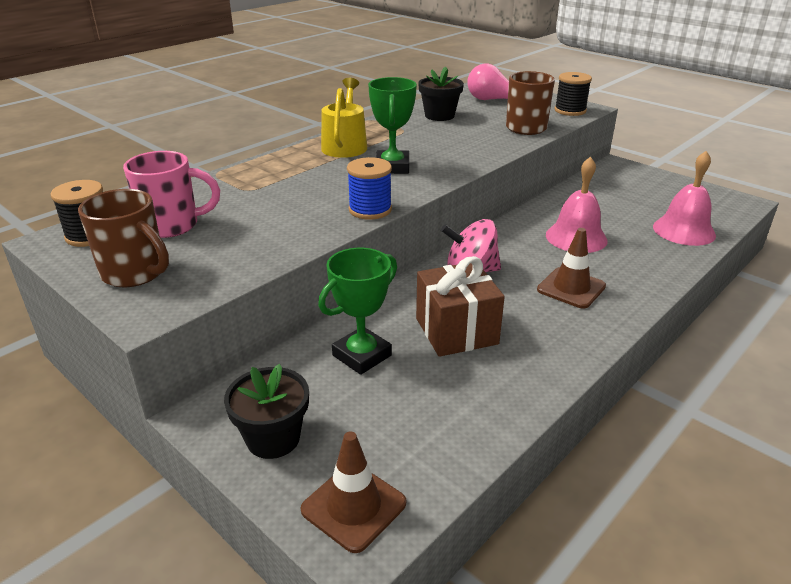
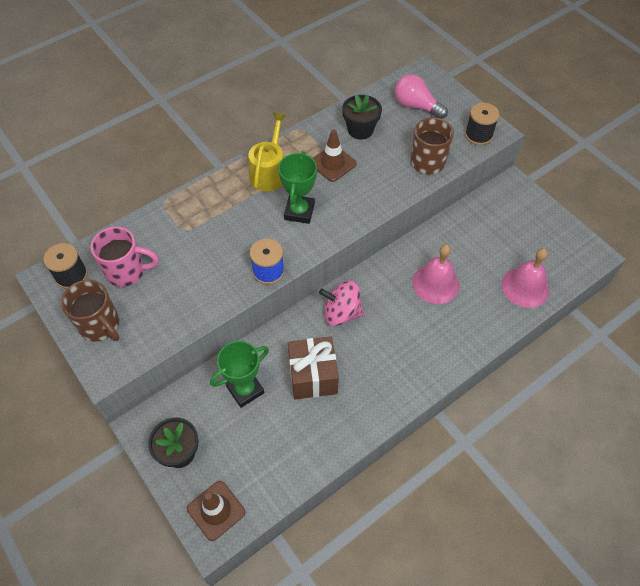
camera: 10 degrees right, 25 degrees up
brown traffic cone [537,228,606,309] -> brown traffic cone moved to [313,130,357,182]

